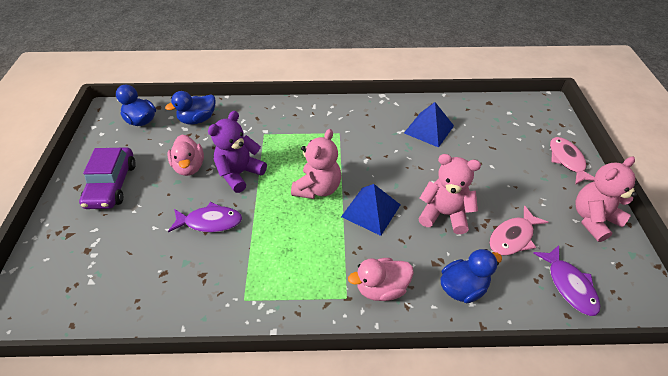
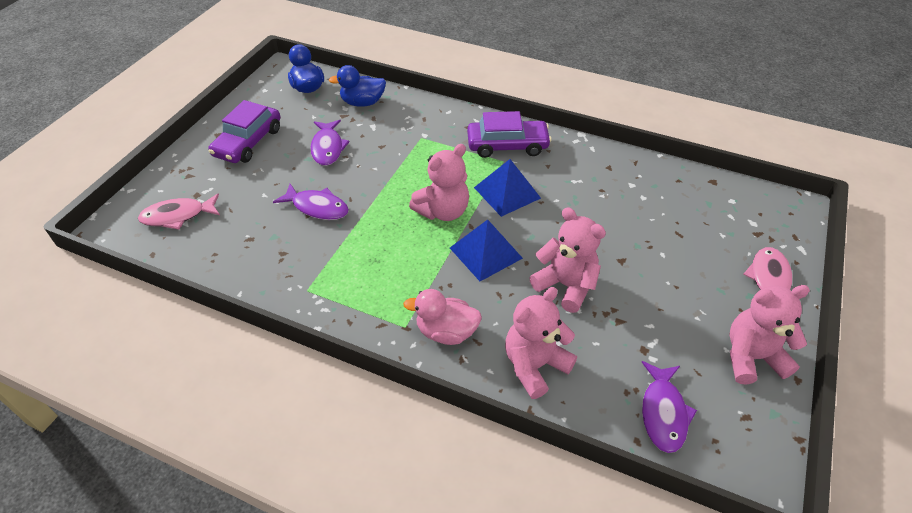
camera: 25 degrees right, 0 degrees up
pink duck [168,134,204,176] -> purple fish [310,120,350,166]
purple teddy bear [208,111,267,193] -> none
blue pyramid [404,102,454,148] -> blue pyramid moved to [474,159,541,217]
blue duck [441,249,502,303] -> pink teddy bear [505,287,577,399]
pink fish [489,205,549,256] -> pink fish moved to [138,193,220,230]
none -> purple car [467,111,552,158]

